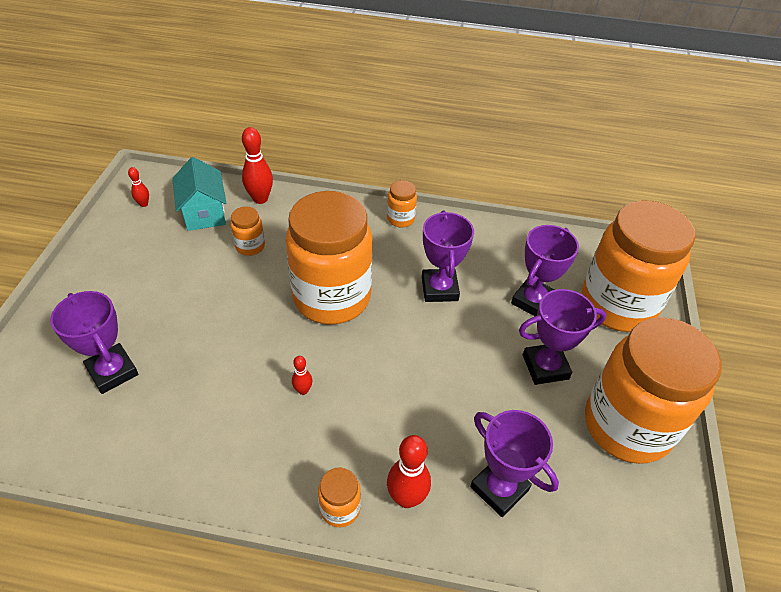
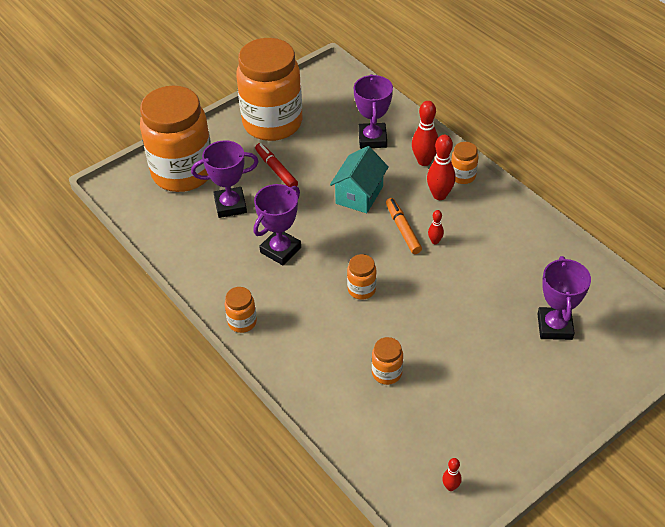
camera: 135 degrees left, 0 degrees up
turquoise house [172,157,226,231] -> turquoise house moved to [330,146,389,213]
red bowling pin [242,127,273,204] -> red bowling pin moved to [427,135,456,200]
orange jar [286,191,373,325] -> orange jar [347,254,377,300], size x0.41
purple trophy [519,289,606,385] -> red marker [255,143,298,187]
none -> orange marker [386,198,422,254]

